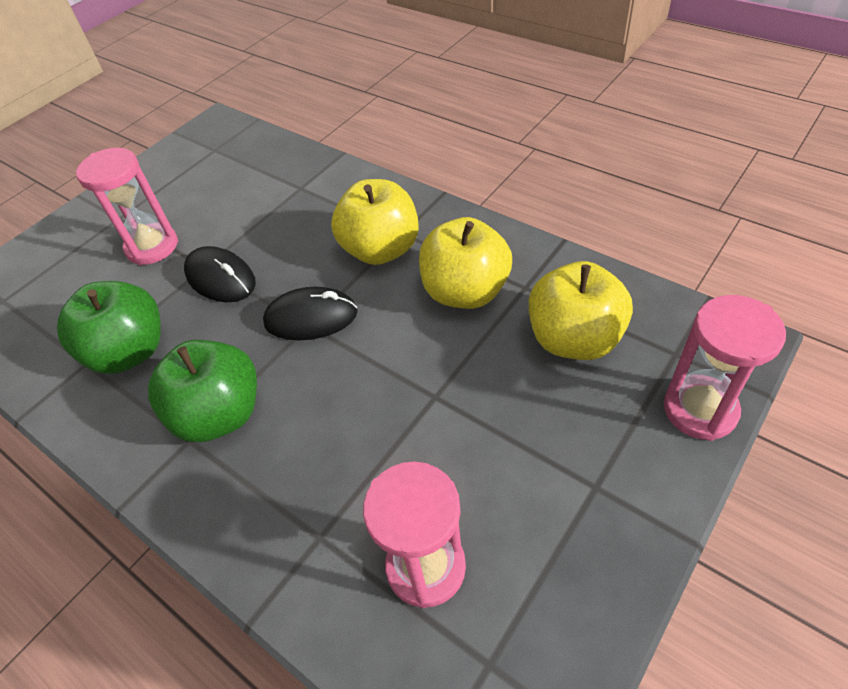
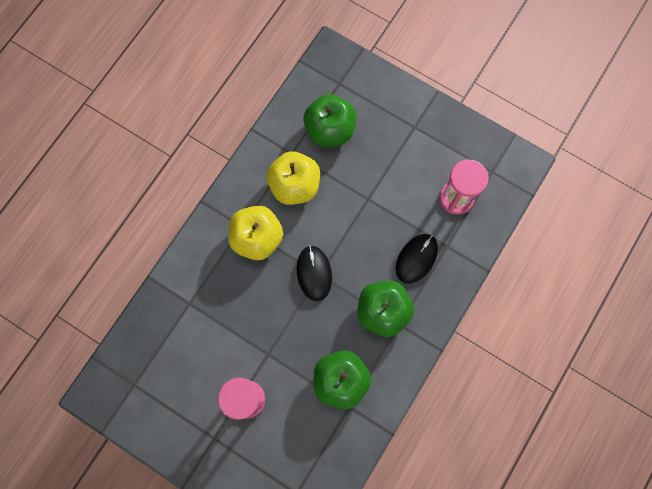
camera: 100 degrees left, 25 degrees up
black mouse [184,246,256,302] -> black mouse moved to [396,234,438,283]
yellow apple [529,261,633,360] -> green apple [304,94,356,147]
pink hourglass [664,295,786,441] -> none

